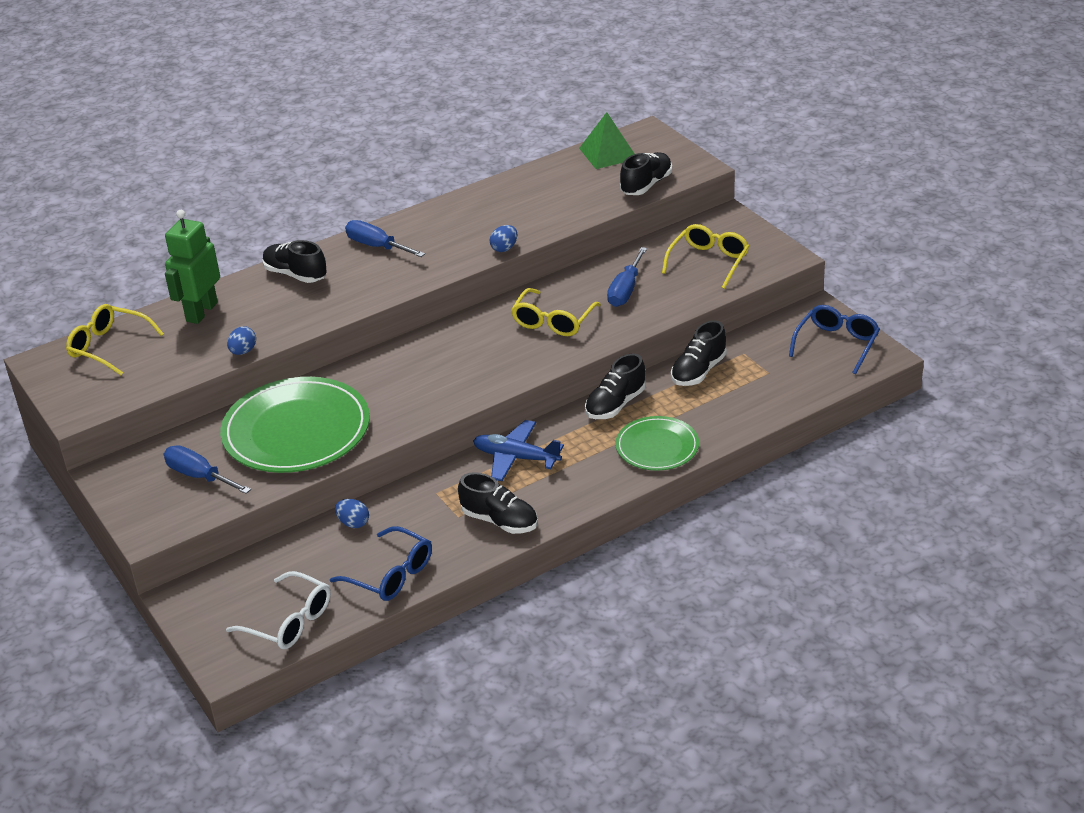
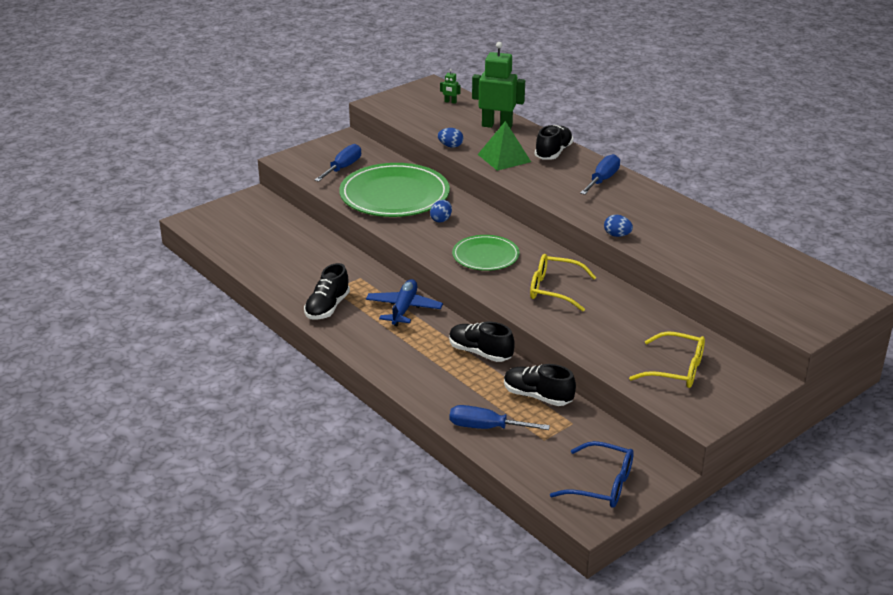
camera: 80 degrees right, 5 degrees down
yellow glasses [66,304,164,375] -> green robot [440,69,461,104]
white glasses [226,571,331,649] -> none
blue glasses [330,526,432,601] -> none
blue egg [335,499,369,528] -> blue egg moved to [430,200,452,223]
green pyramid [579,112,634,169] -> green pyramid moved to [478,121,531,171]
blue screwdriver [607,247,647,307] -> blue screwdriver moved to [450,405,550,430]
green plate [615,416,699,471] -> green plate moved to [452,235,520,271]
black shoe [620,152,672,195] -> none

